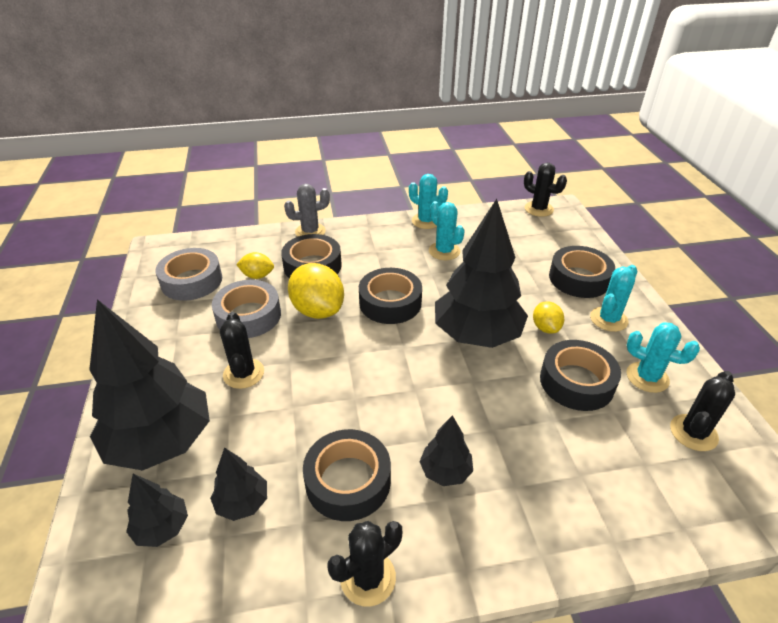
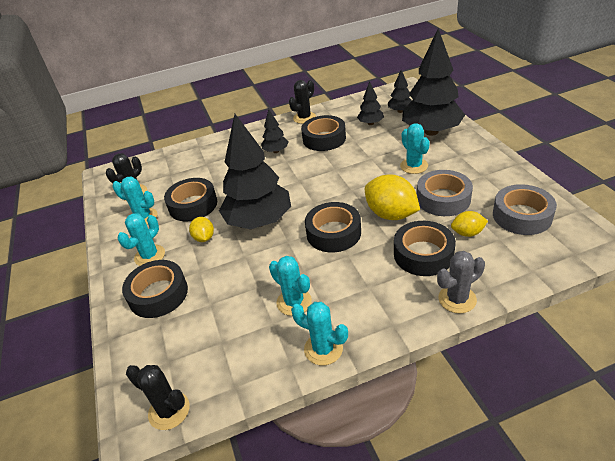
camera: 175 degrees right, 0 degrees up
black cactus [220,312,264,389] -> turquoise cactus [400,123,430,174]

